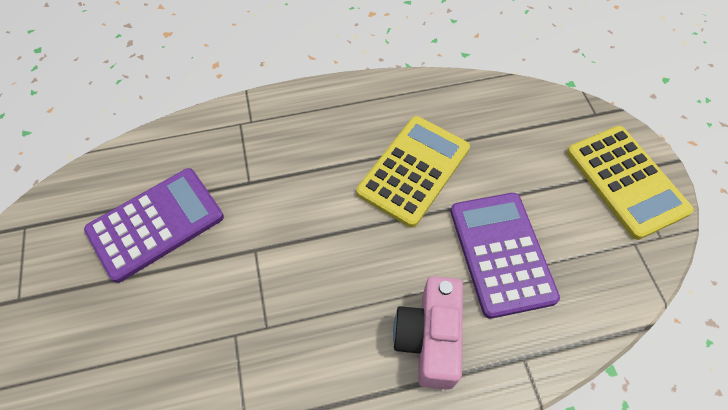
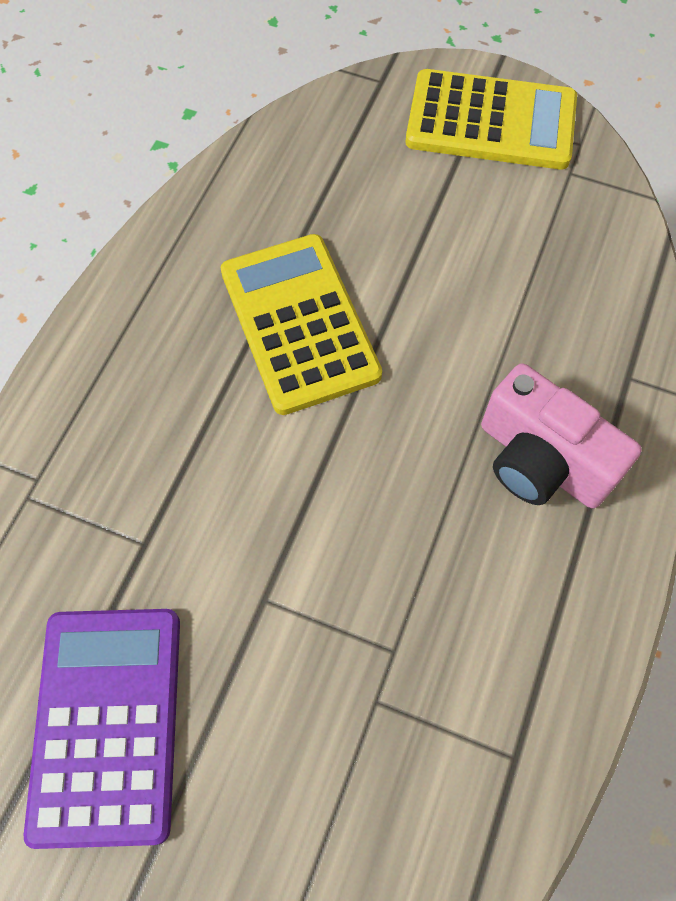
camera: 55 degrees left, 5 degrees up
purple calculator [450,193,560,319] -> none

